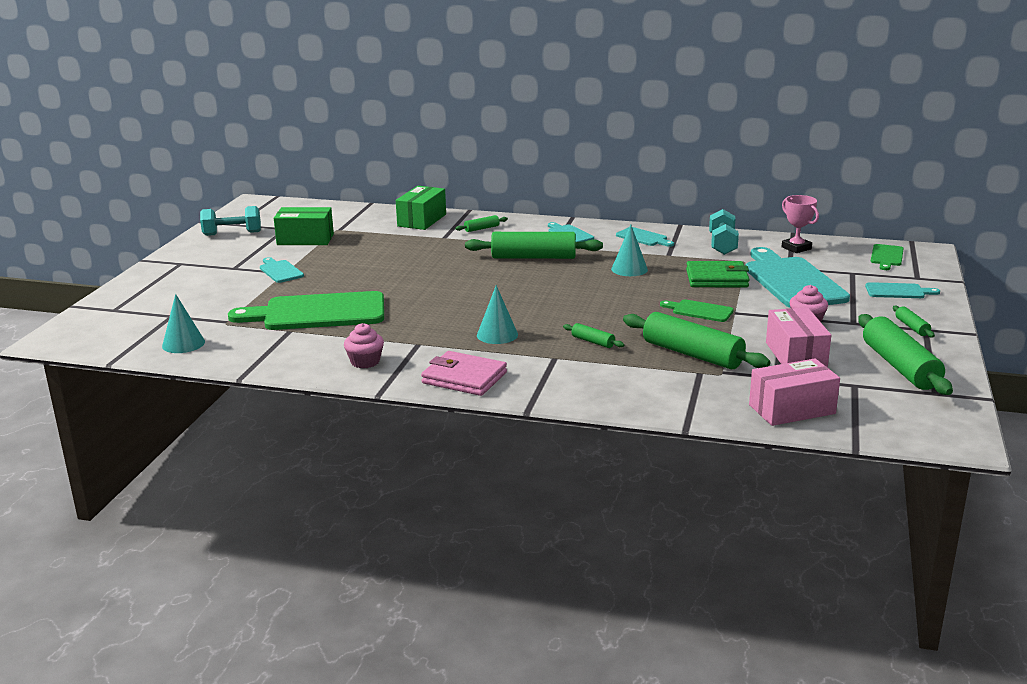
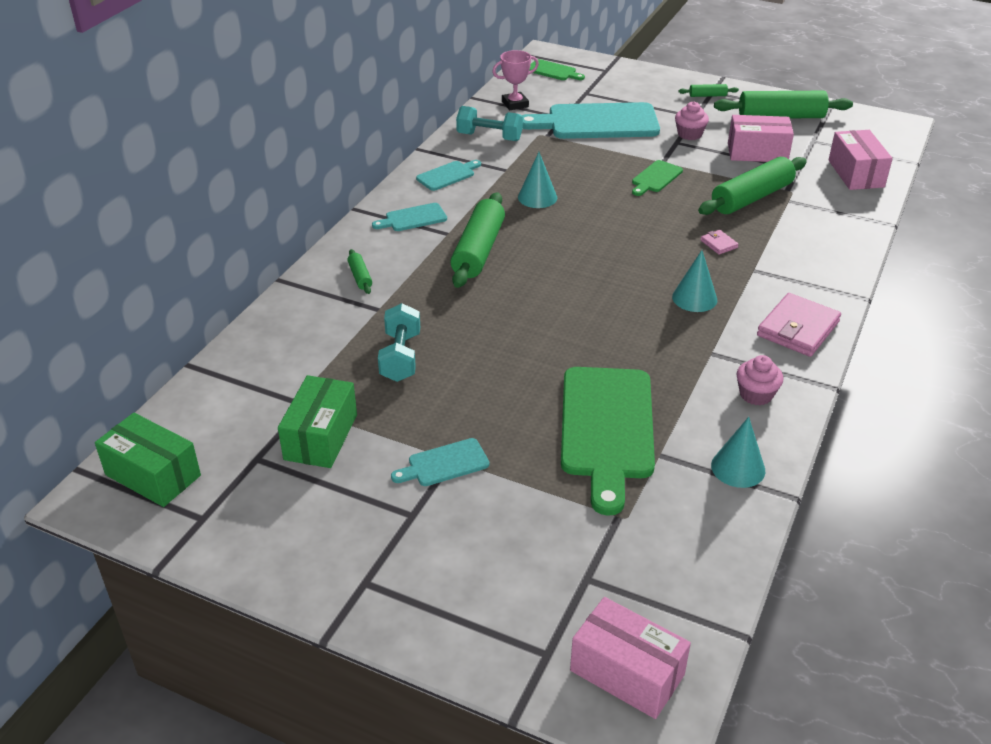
camera: 80 degrees left, 15 degrees up
turquoise cone [162,294,205,353] -> turquoise cone moved to [711,417,765,488]
turquoise dumbbell [200,206,261,236] -> turquoise dumbbell moved to [378,303,420,382]
green box [396,186,446,230] -> green box moved to [95,413,201,507]
green rolling pin [563,323,624,348] -> pink wallet [700,230,739,255]
green wallet [686,261,749,287] -> none
turquoise cutting board [865,282,940,298] -> none
none -> pink box [570,597,691,719]

